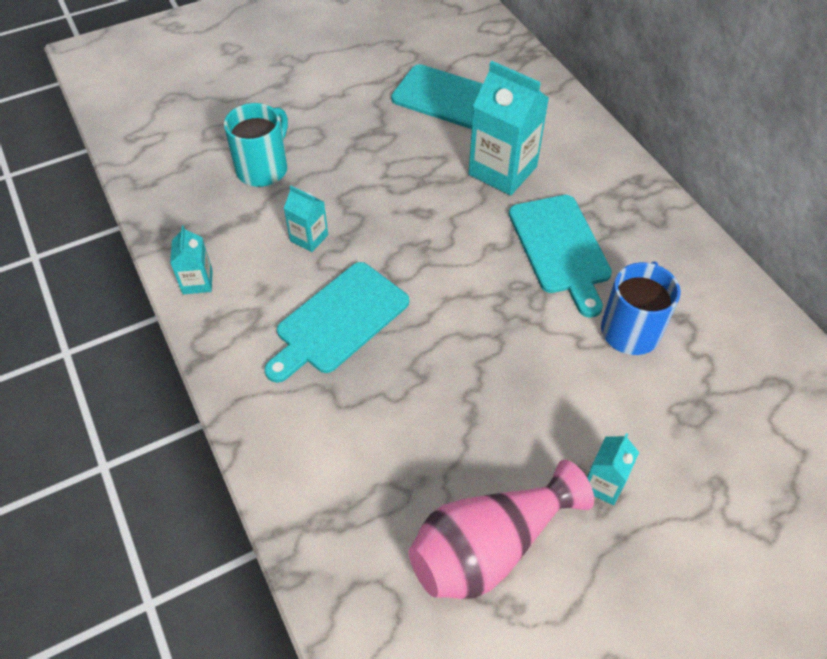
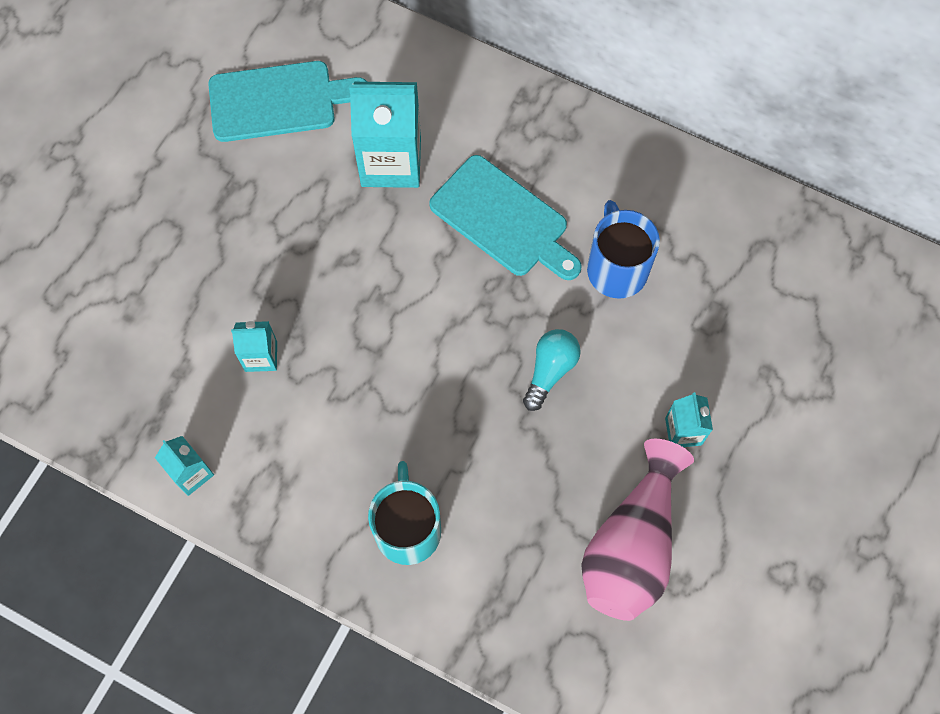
camera: 35 degrees left, 15 degrees up
turquoise mug [224,103,288,187] -> turquoise mug moved to [368,461,441,565]
turquoise cutting board [264,262,409,383] -> none
none -> turquoise light bulb [523,329,581,411]

